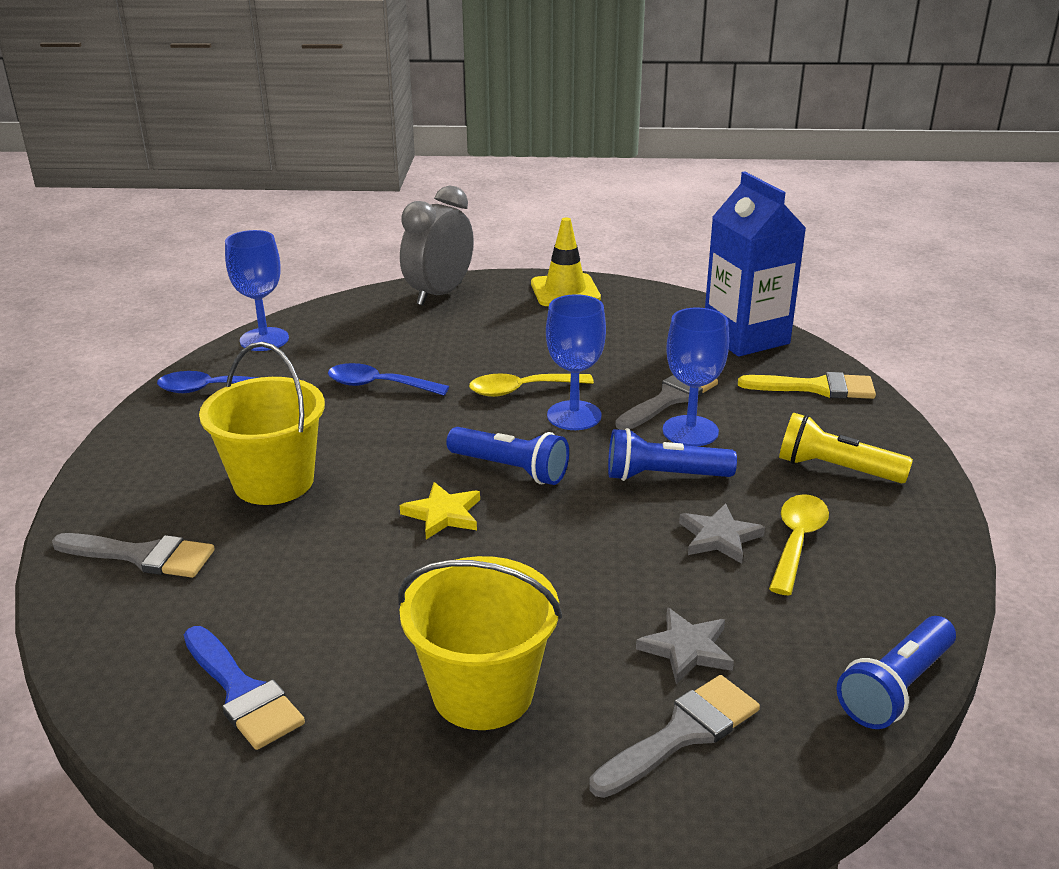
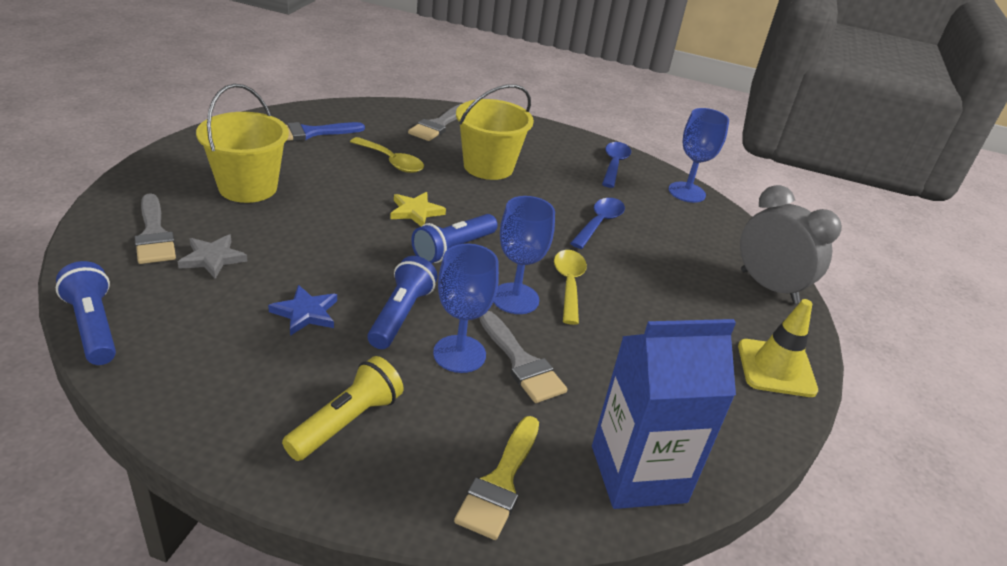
camera: 100 degrees right, 5 degrees up
grey star [679,503,765,564] -> blue star [268,285,337,336]
yellow spoon [769,494,829,595] -> yellow spoon moved to [350,137,424,173]

